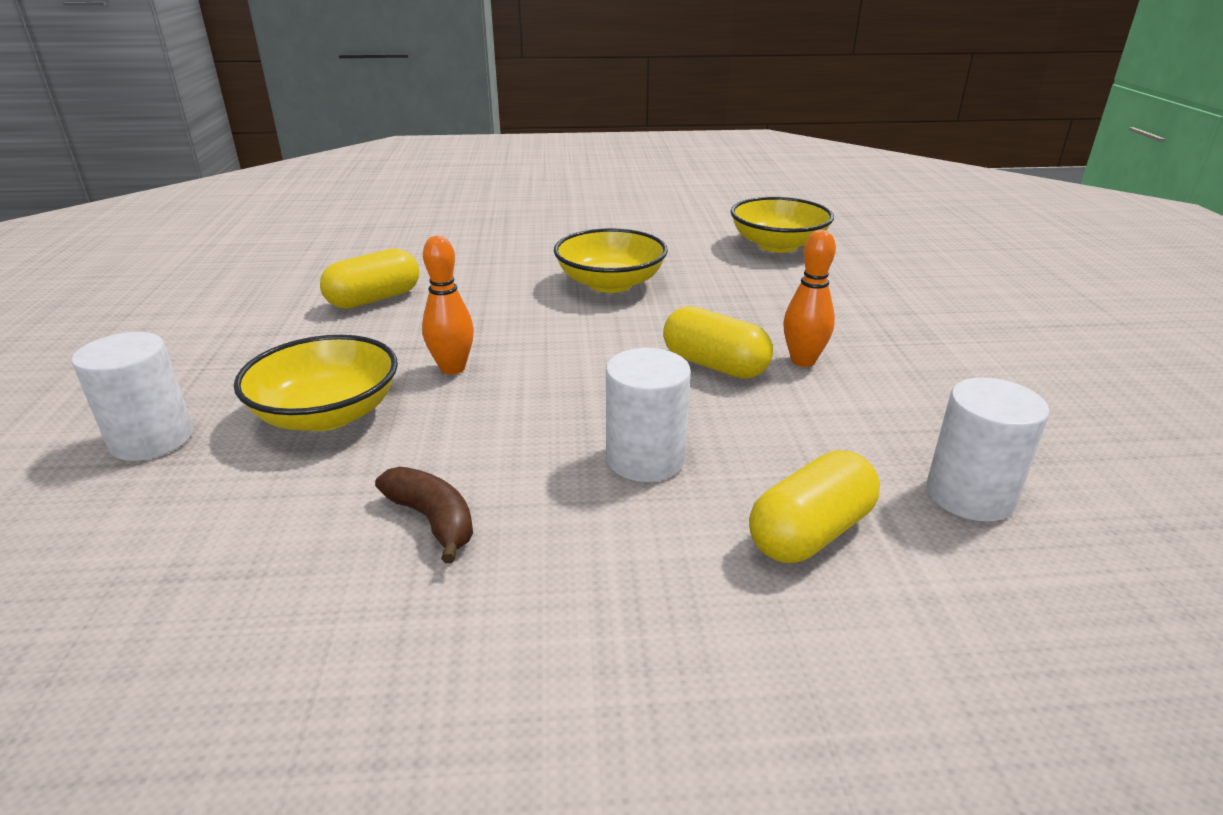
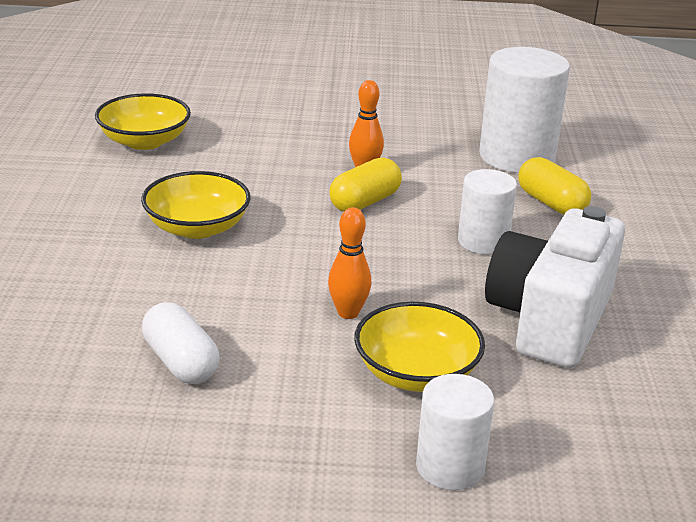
camera: 85 degrees left, 0 degrees up
yellow capsule [320,248,419,309] -> white capsule [142,302,219,384]
brown banana [375,467,473,563] -> white camera [485,206,625,368]
white cylinder [927,378,1050,522] -> white cylinder [479,47,570,173], size x1.70

